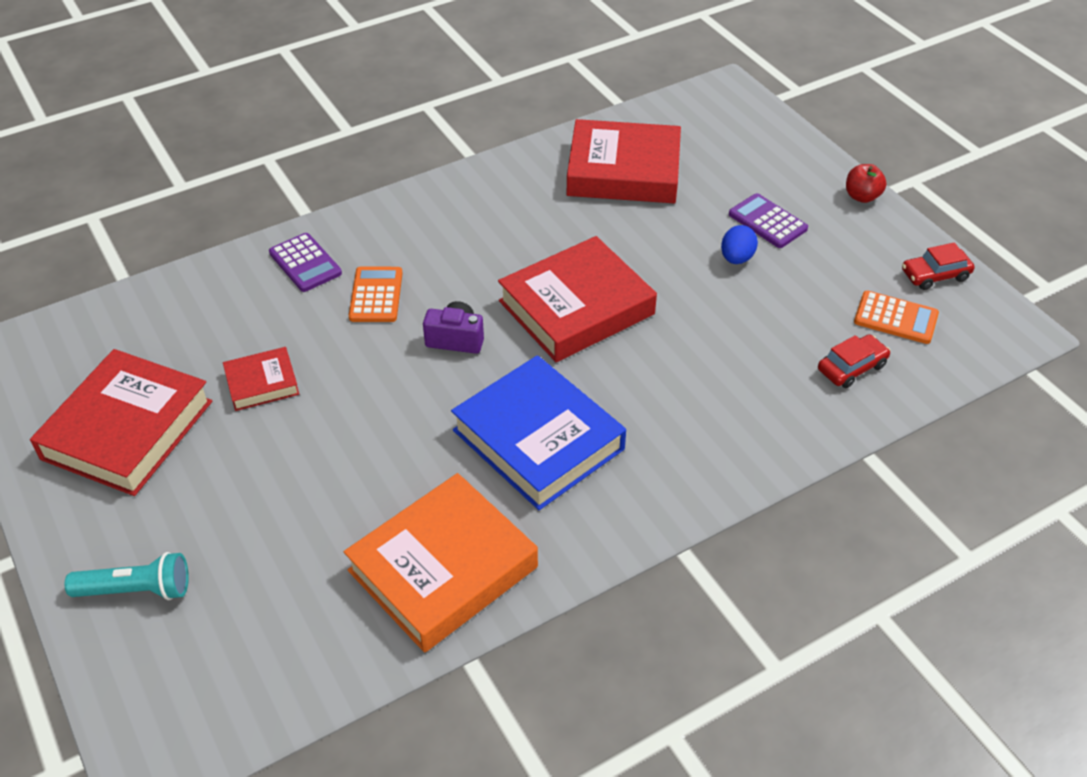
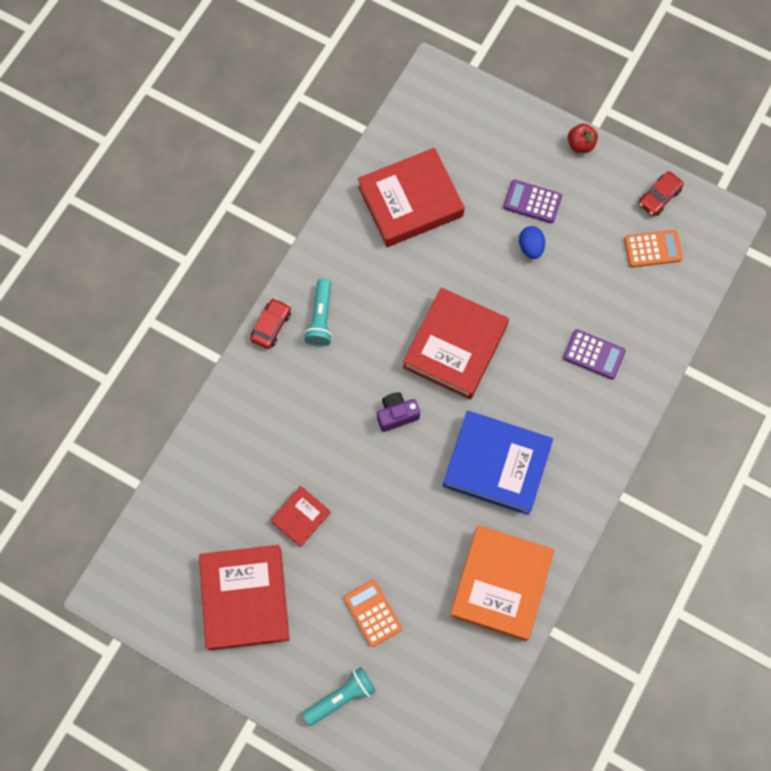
camera: 30 degrees left, 25 degrees up
purple calculator [269,233,342,292] -> purple calculator moved to [563,329,626,379]
orange calculator [349,266,403,322] -> orange calculator moved to [344,580,402,647]
red car [818,334,890,388] -> red car moved to [250,298,291,349]
none -> turquoise flashlight [304,279,332,347]

